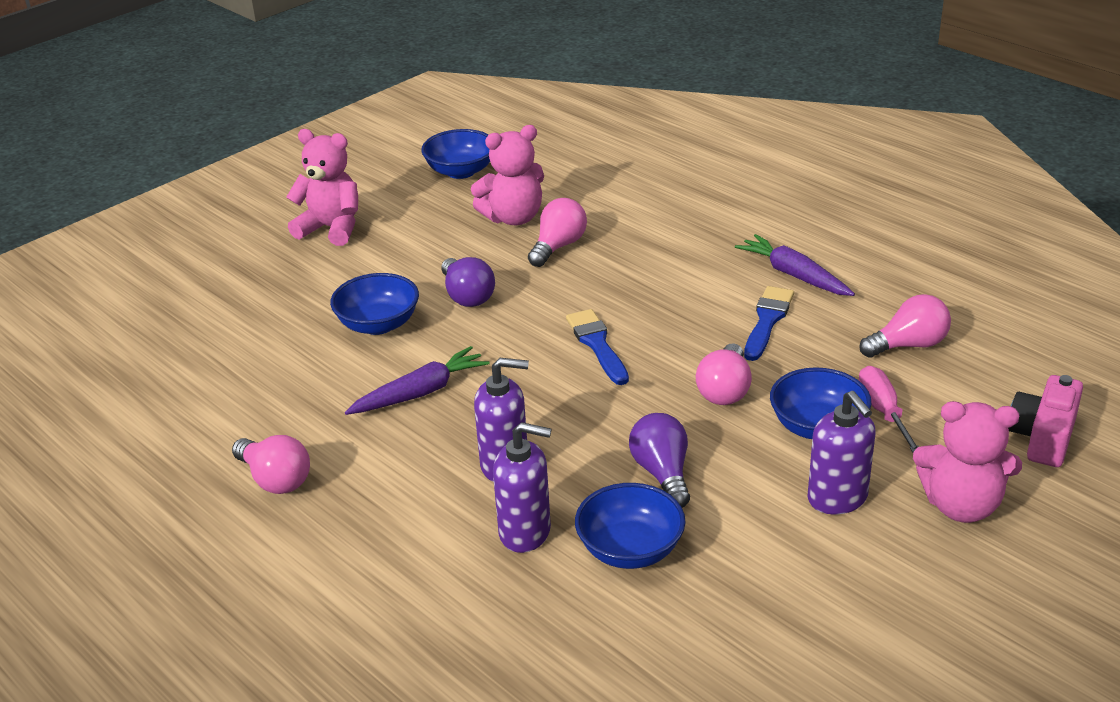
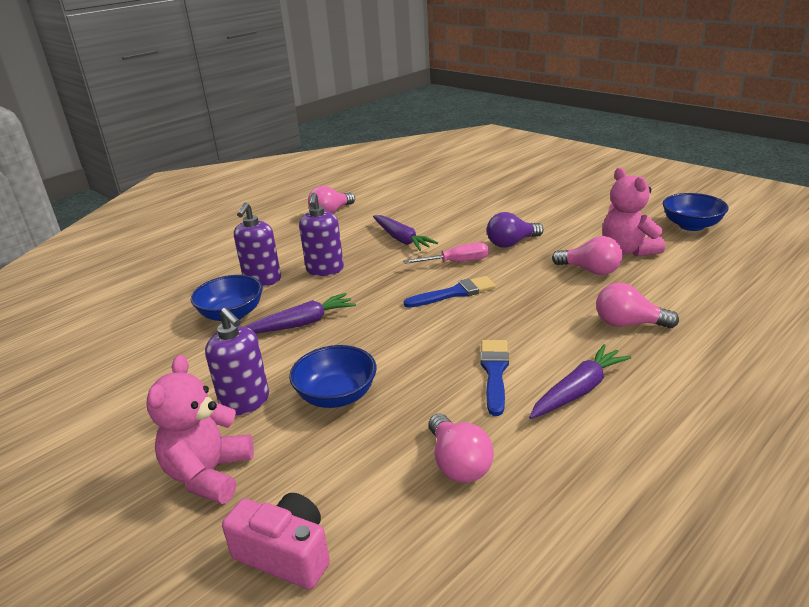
camera: 90 degrees right, 5 degrees down
pink teddy bear [286,129,358,246] -> none
blue bowl [330,273,419,335] -> none
purple light bulb [629,413,690,508] -> purple carrot [245,293,356,334]
pink light bulb [696,344,752,405] -> pink light bulb moved to [596,283,679,328]
blue brush [744,286,794,361] -> blue brush turned 105 degrees counterclockwise [481,340,509,416]
purple soap dispenser [807,391,876,515] -> purple soap dispenser turned 105 degrees counterclockwise [205,308,269,416]
pink screwdriver [859,366,919,452] -> pink screwdriver moved to [403,242,489,264]

